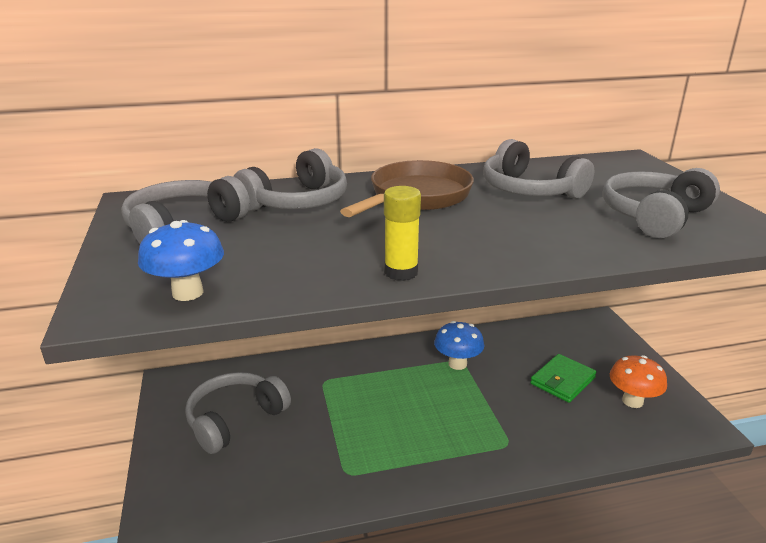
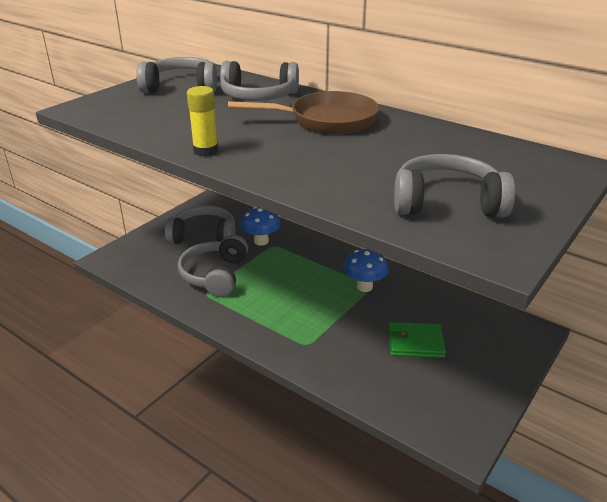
camera: 50 degrees right, 5 degrees up
blue mushroom [138,220,224,301] -> blue mushroom moved to [241,207,281,246]
grey headphones [483,139,594,199] -> grey headphones moved to [178,235,248,297]
orange mushroom [610,355,667,408] -> none

